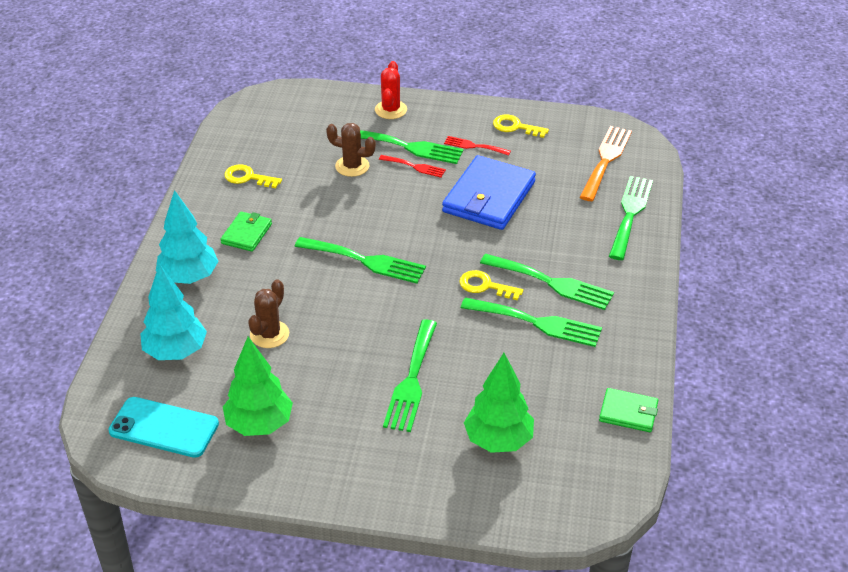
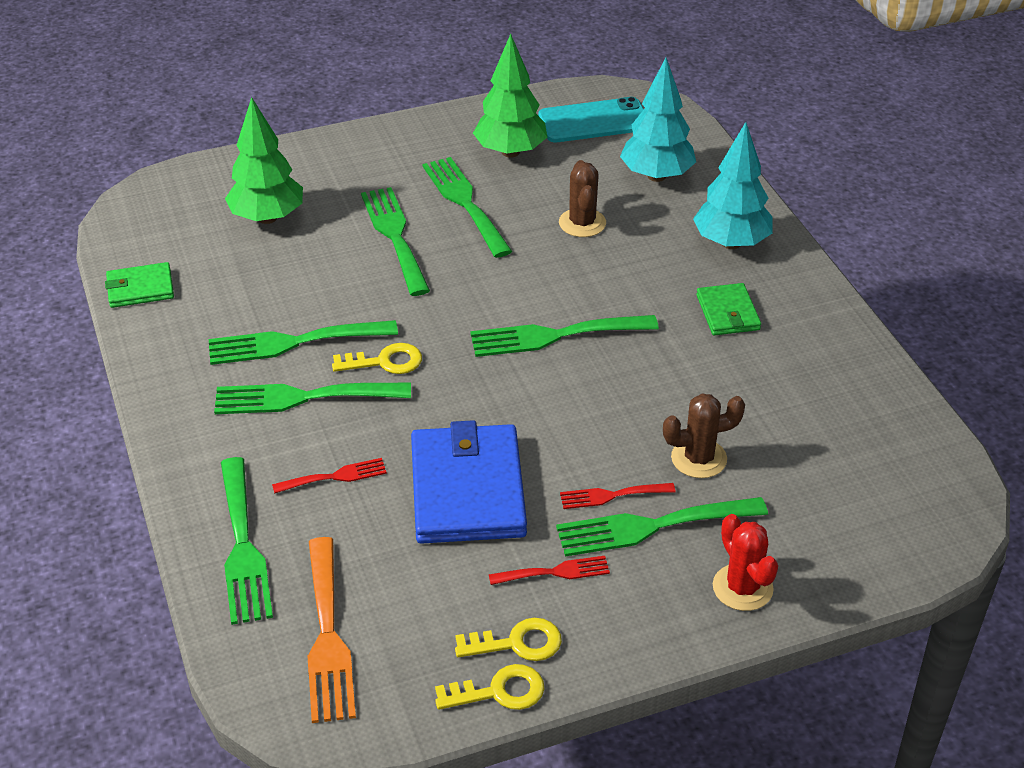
camera: 150 degrees right, 0 degrees up
yellow key [224,164,282,188] -> yellow key moved to [435,664,545,710]
none -> red fork [272,458,387,494]
none -> green fork [422,157,512,258]

